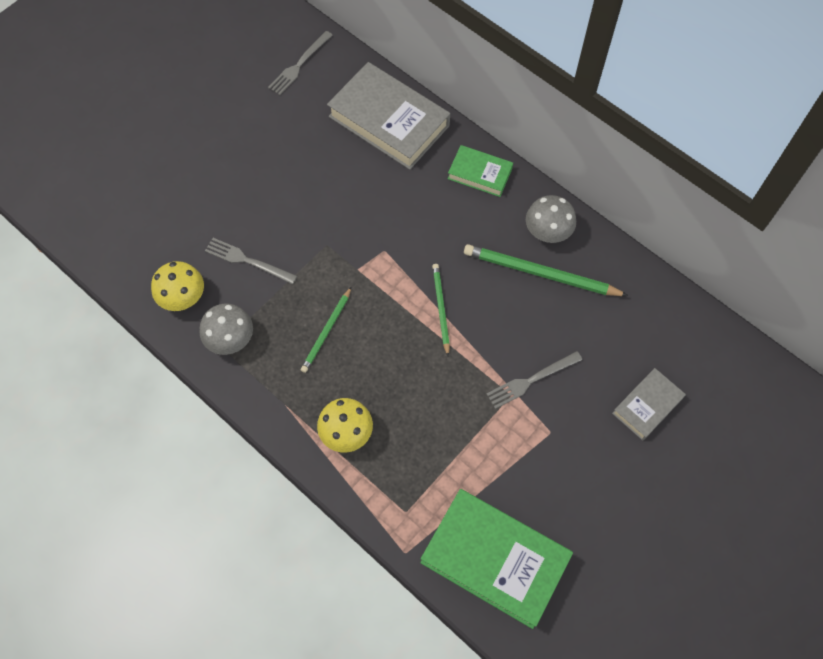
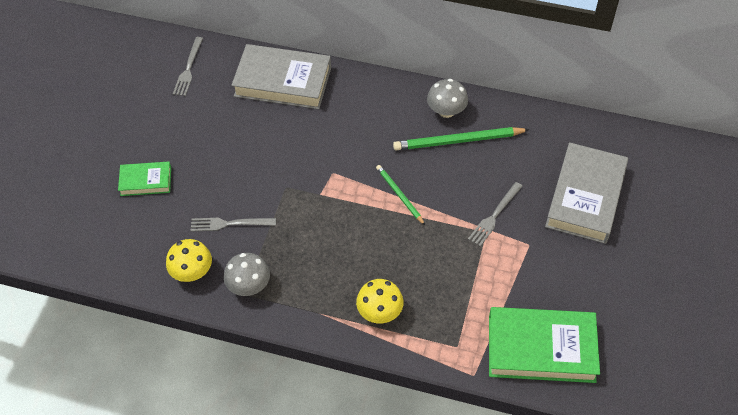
camera: 25 degrees left, 10 degrees down
green pencil [301,287,351,373] -> none
green book [448,145,513,197] -> green book moved to [118,162,171,196]
grey book [612,368,686,440] -> grey book [545,142,628,244], size x1.89

